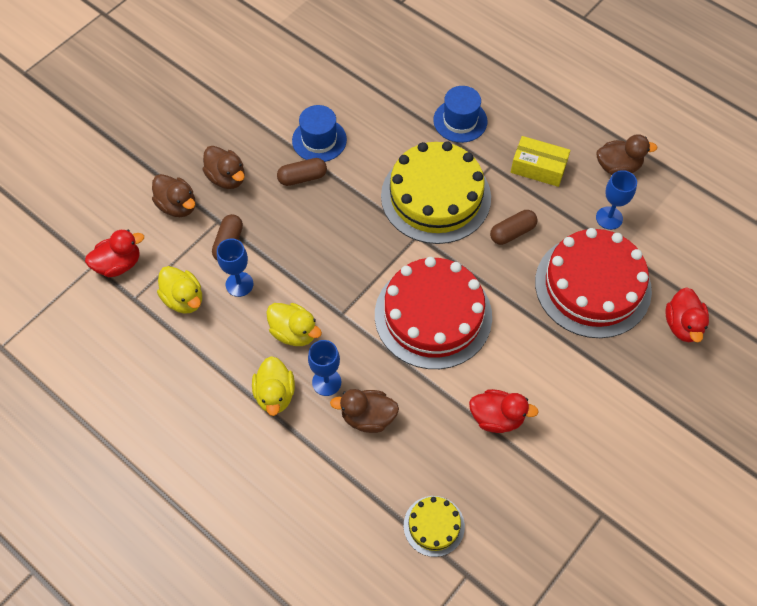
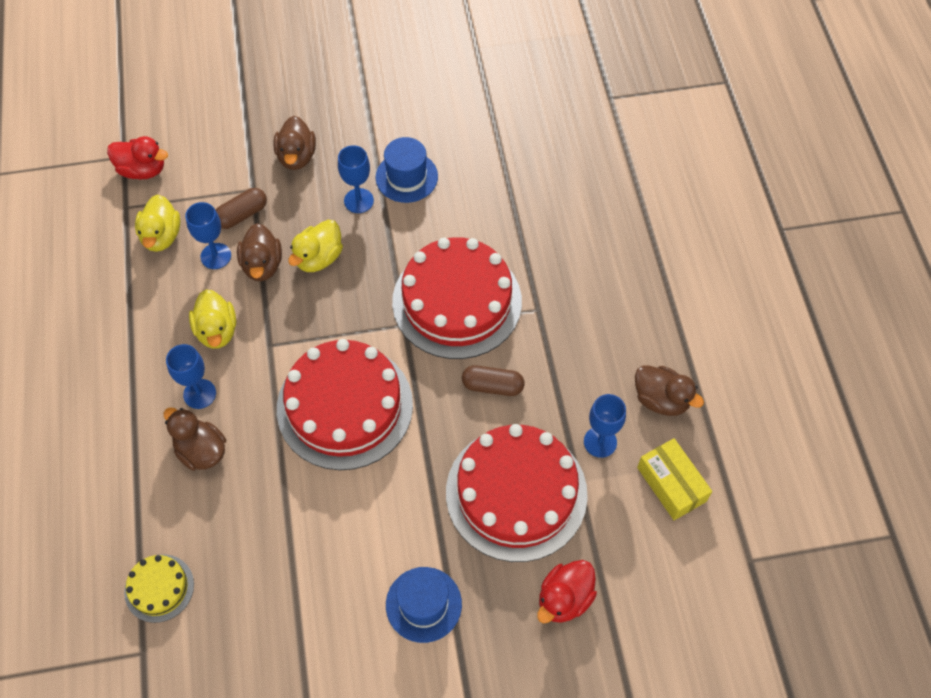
camera: 40 degrees right, 0 degrees up
brown duck [152,174,196,217] -> brown duck moved to [237,223,282,281]
yellow duck [252,356,295,416] -> yellow duck moved to [288,220,343,272]
brown capsule [277,158,327,186] -> blue goblet [338,145,374,213]
yellow cake [381,141,491,244] -> red cake [392,237,522,359]
blue hat [433,86,487,143] -> blue hat moved to [386,567,462,643]
red duck [469,389,539,433] -> none
yellow box [511,136,571,187] -> yellow box moved to [637,438,712,520]

